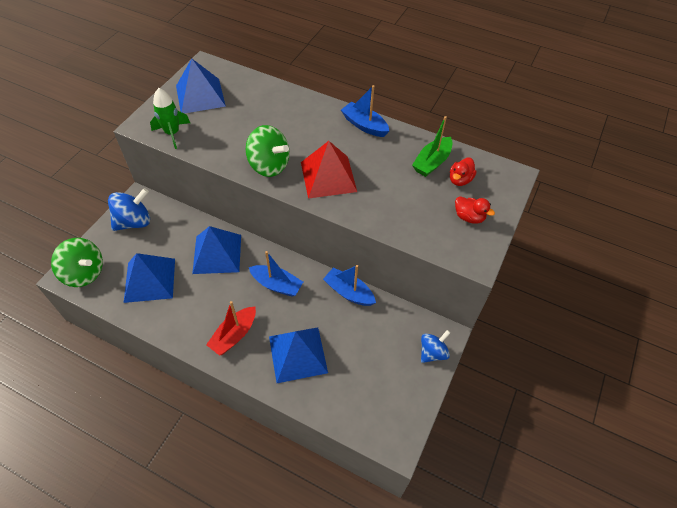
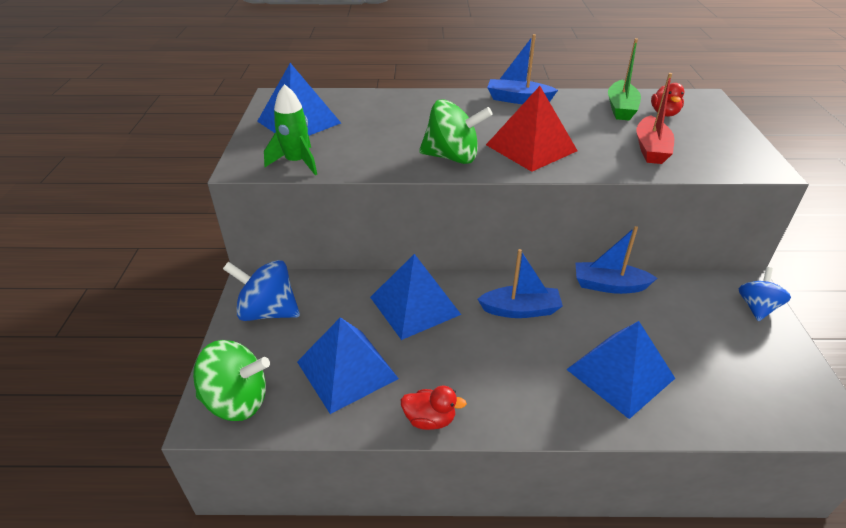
camera: 25 degrees left, 15 degrees down
blue spinning top [108,188,150,231] -> blue spinning top turned 105 degrees counterclockwise [223,260,300,321]
red boat [206,301,256,356] -> red boat moved to [636,73,674,164]
red duck [455,196,495,224] -> red duck moved to [401,386,467,430]

